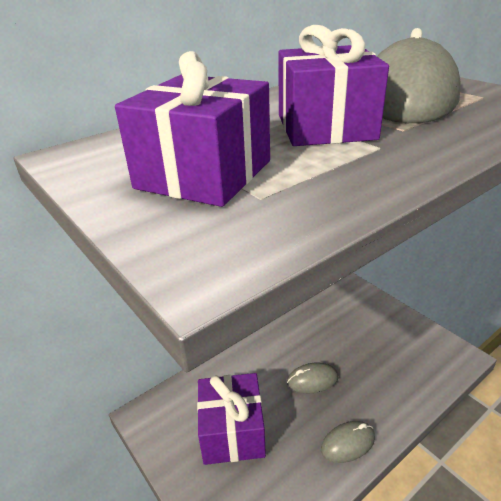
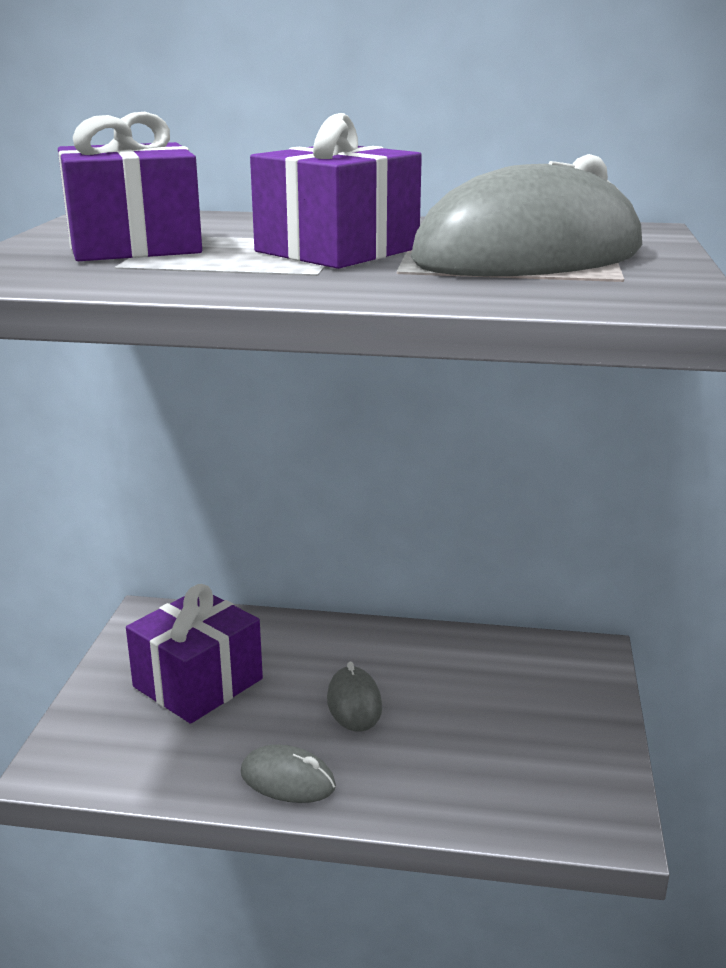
camera: 45 degrees right, 10 degrees down
grey mouse [287,363,339,393] -> grey mouse turned 45 degrees clockwise [327,662,382,732]

